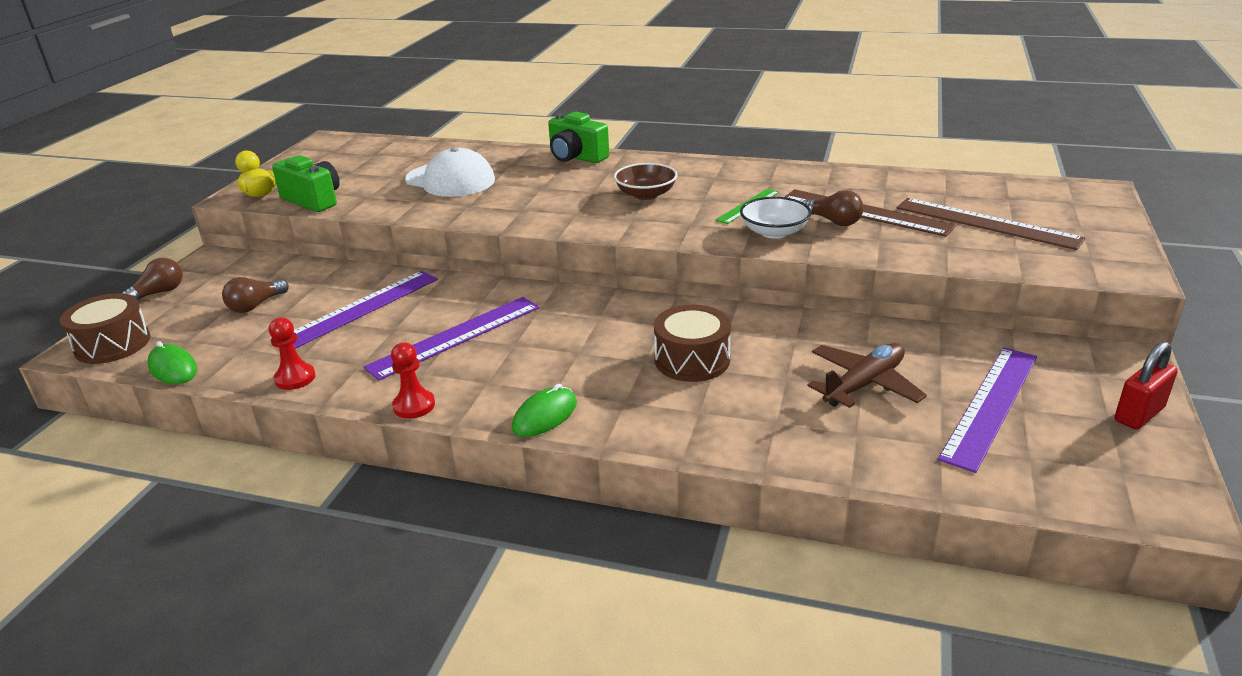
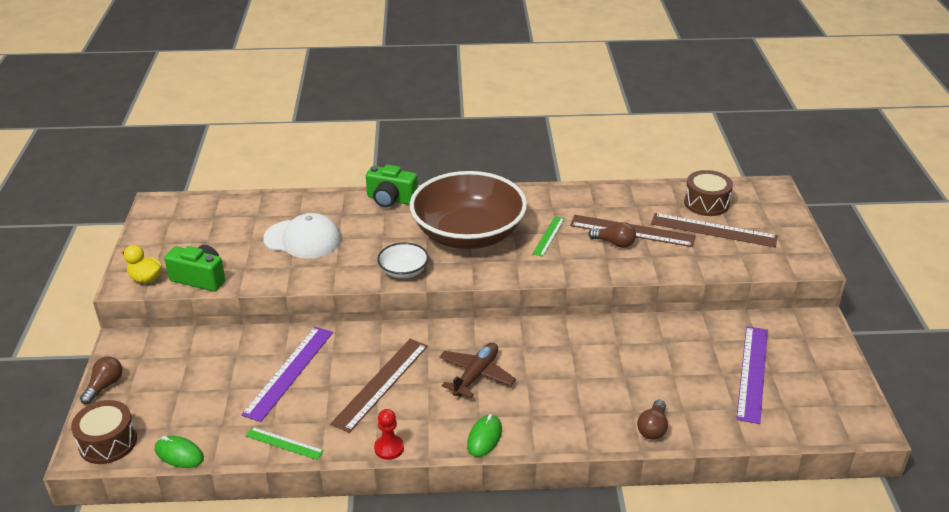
camera: 20 degrees left, 5 degrees up
brown light bulb [222,277,289,313] -> brown light bulb moved to [637,399,668,440]
red pawn [269,317,316,390] -> green ruler [245,427,324,460]
purple ruler [364,297,539,381] -> brown ruler [330,339,428,433]
brown bowl [614,163,677,200] -> brown bowl [410,171,527,249], size x2.37
brown drum [654,305,731,382] -> brown drum moved to [684,170,733,216]
white bowl [740,197,811,239] -> white bowl moved to [377,242,429,278]
brown plane [808,343,927,408] -> brown plane moved to [439,342,516,398]
red padlock [1114,342,1178,430] -> none

